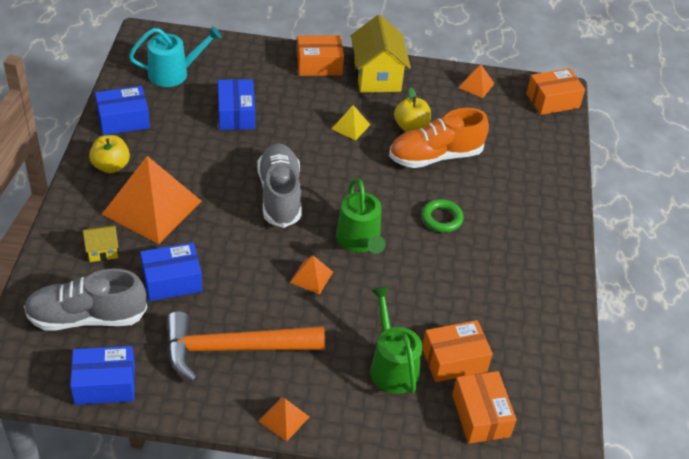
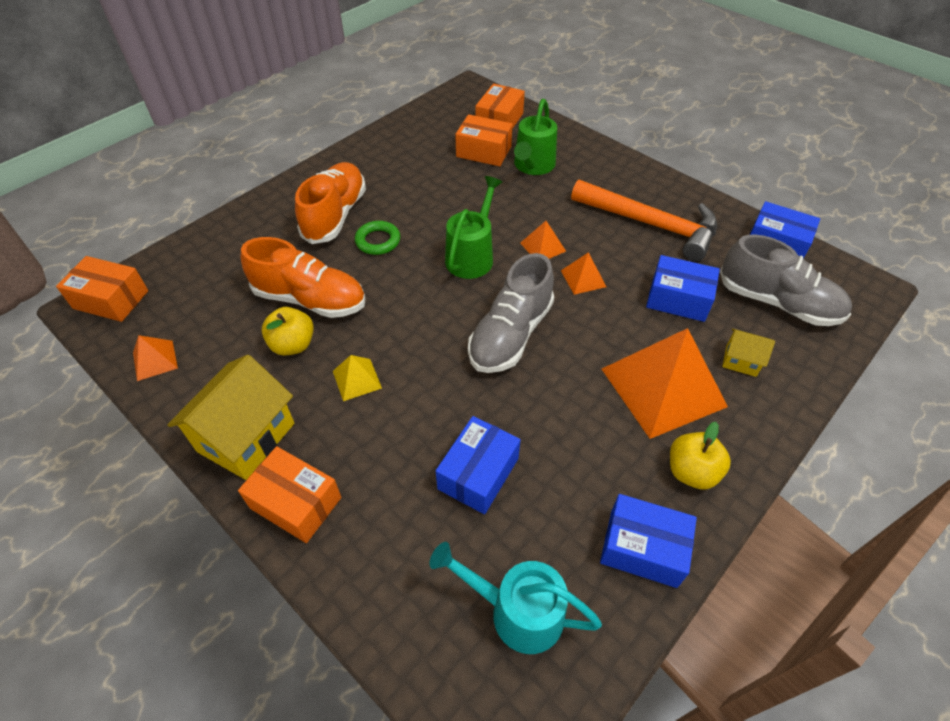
camera: 140 degrees left, 5 degrees up
orange pyramid [259,397,309,441] -> orange pyramid moved to [561,252,606,295]
none -> orange shoe [295,162,366,244]

